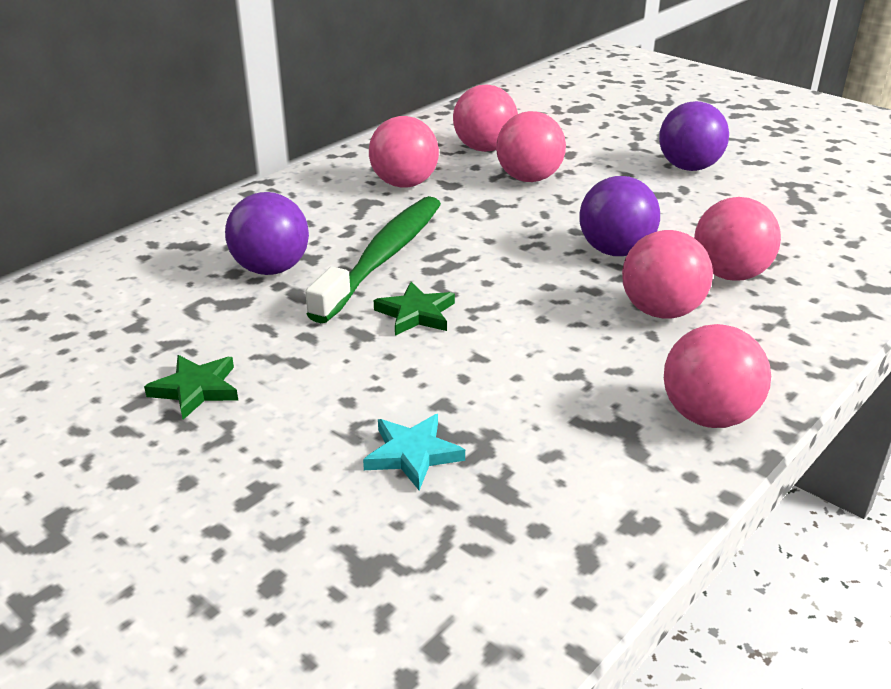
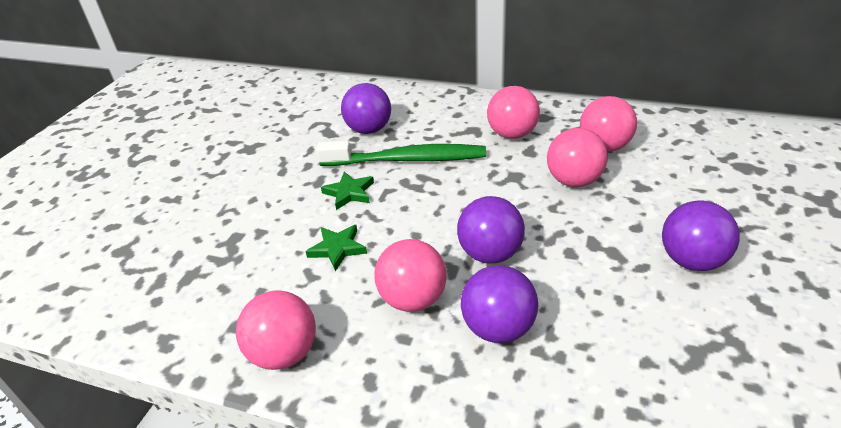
camera: 70 degrees right, 5 degrees up
green star [144,355,238,420] -> green star moved to [305,225,367,271]
turquoise star [363,414,465,491] -> none
pink ball [694,197,781,281] -> purple ball [461,265,538,343]

